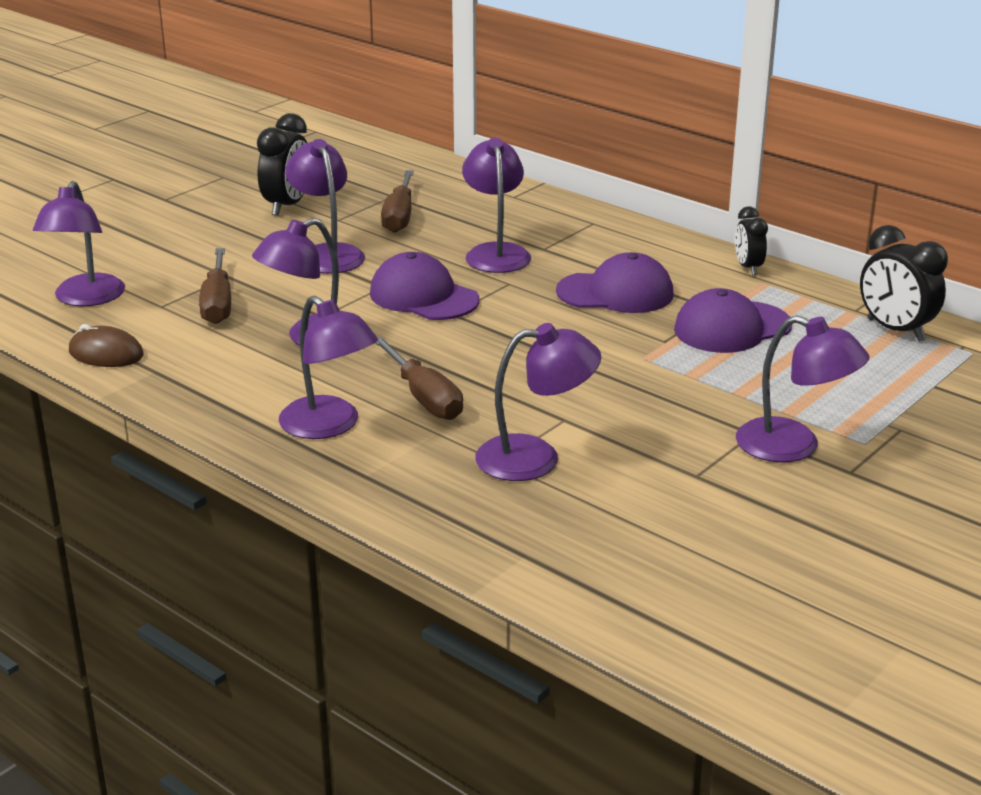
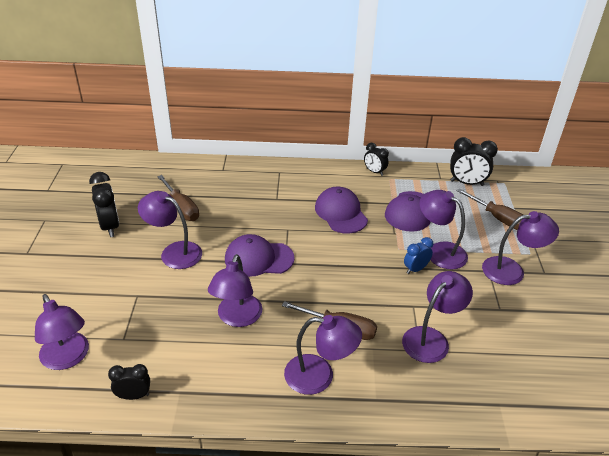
camera: 40 degrees left, 10 degrees up
brown mouse [69,324,144,367] -> black clock [108,364,150,400]
brown screwdriver [199,248,231,324] -> brown screwdriver moved to [457,188,523,230]
purple lamp [462,138,531,273] -> purple lamp moved to [419,190,468,269]
purple cap [556,252,674,313] -> purple cap turned 75 degrees counterclockwise [315,187,368,234]
none -> blue clock [404,237,433,274]

